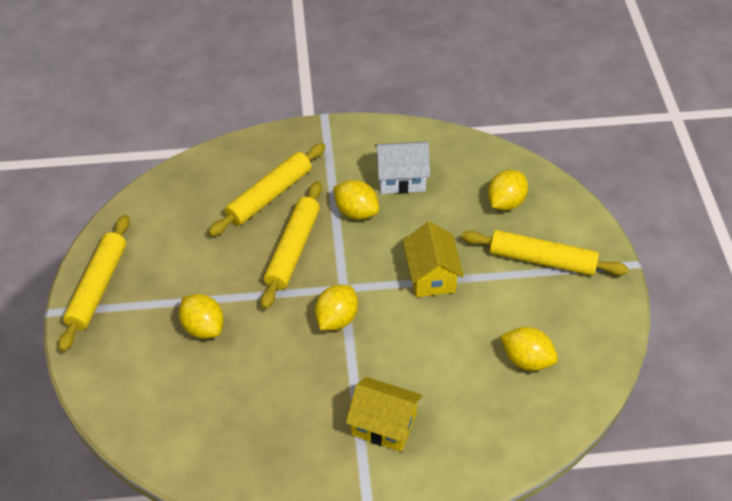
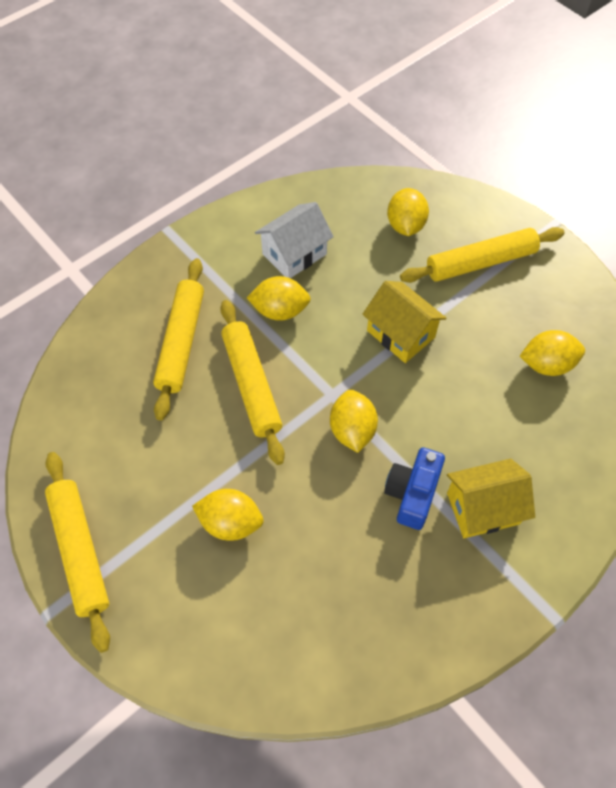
camera: 35 degrees left, 10 degrees up
none -> blue camera [384,447,445,530]

